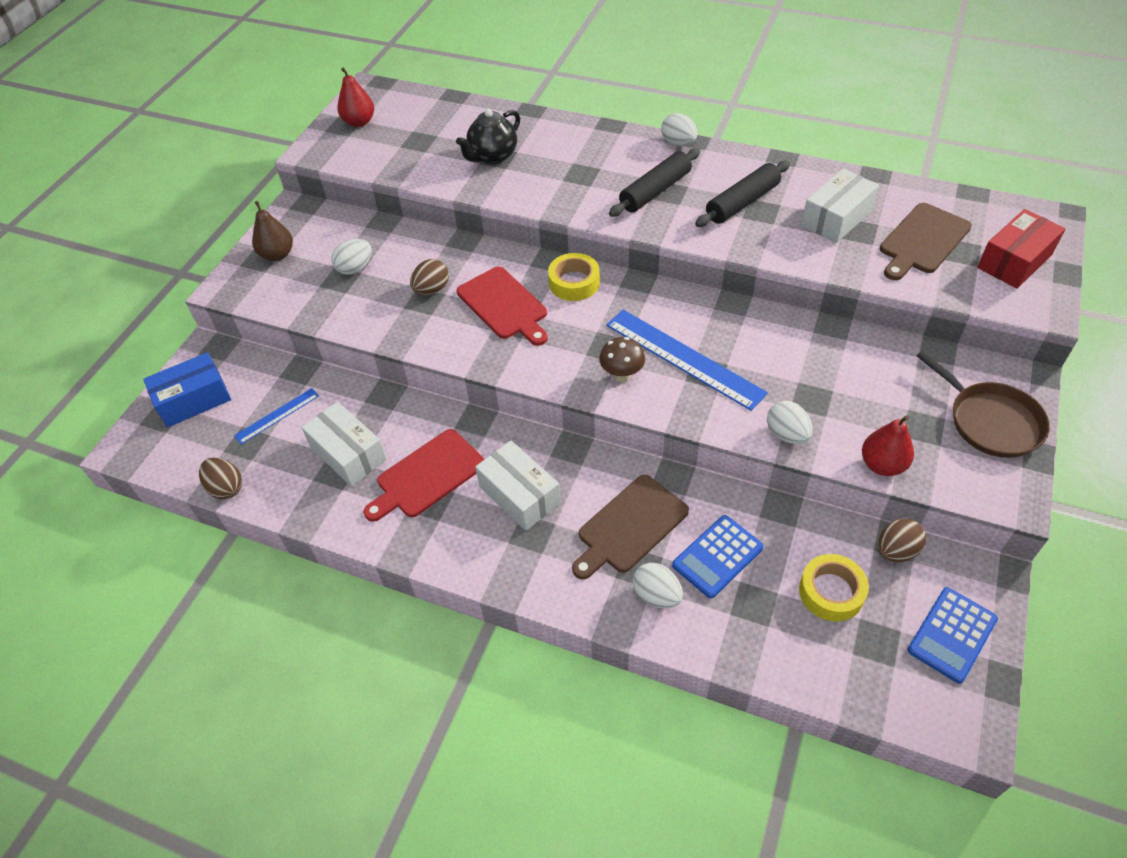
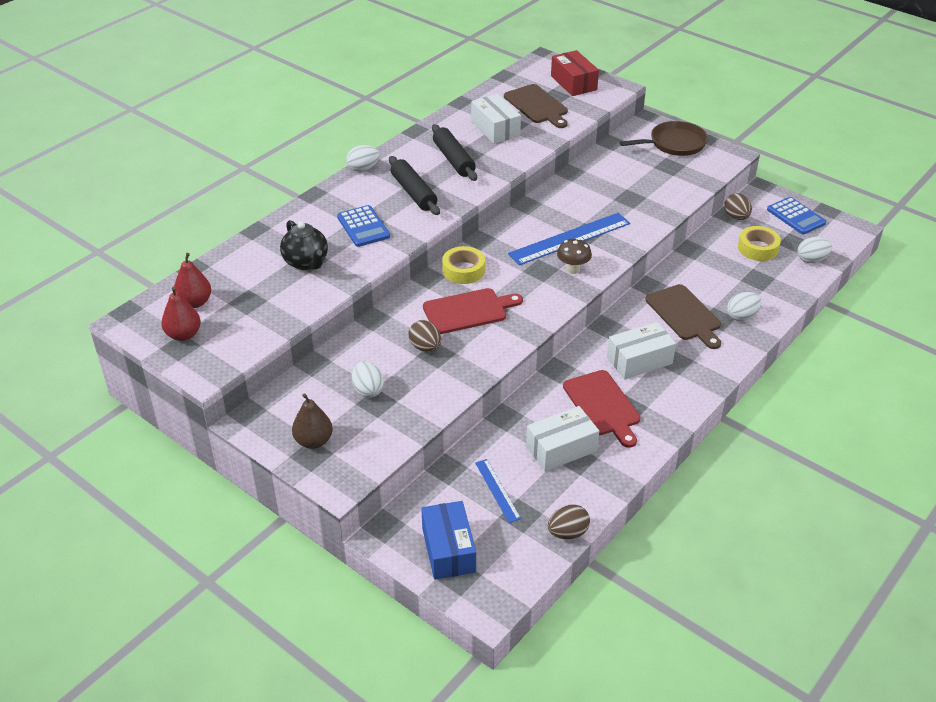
camera: 75 degrees left, 10 degrees down
blue calculator [672,515,764,598] -> blue calculator moved to [337,205,390,247]
white egg [767,401,813,444] -> white egg moved to [797,237,832,263]
red pear [862,415,914,476] -> red pear moved to [174,253,211,308]

